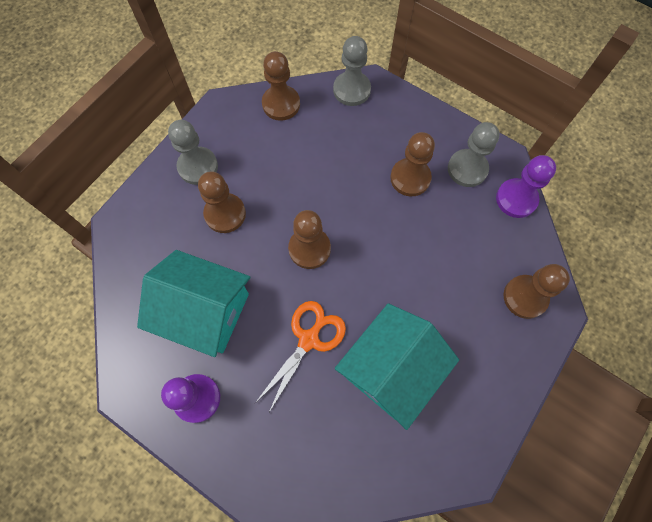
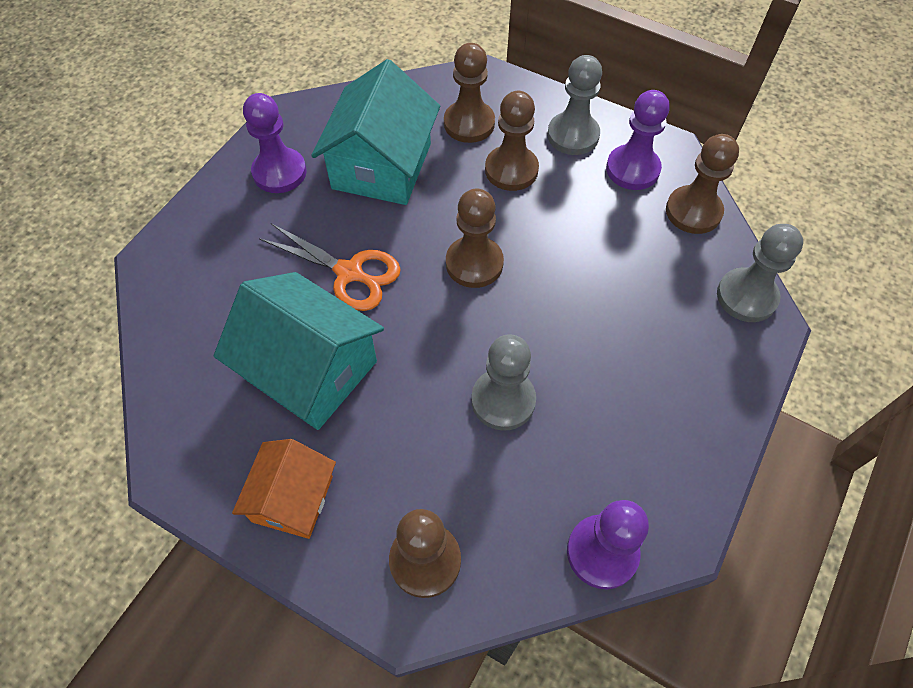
camera: 85 degrees right, 10 degrees down
brown pawn [390,132,435,196] -> brown pawn moved to [444,43,495,143]
grey pawn [448,122,499,187] -> grey pawn moved to [471,334,536,431]
none -> orange house [232,439,336,539]
none -> purple pawn [606,90,670,190]

